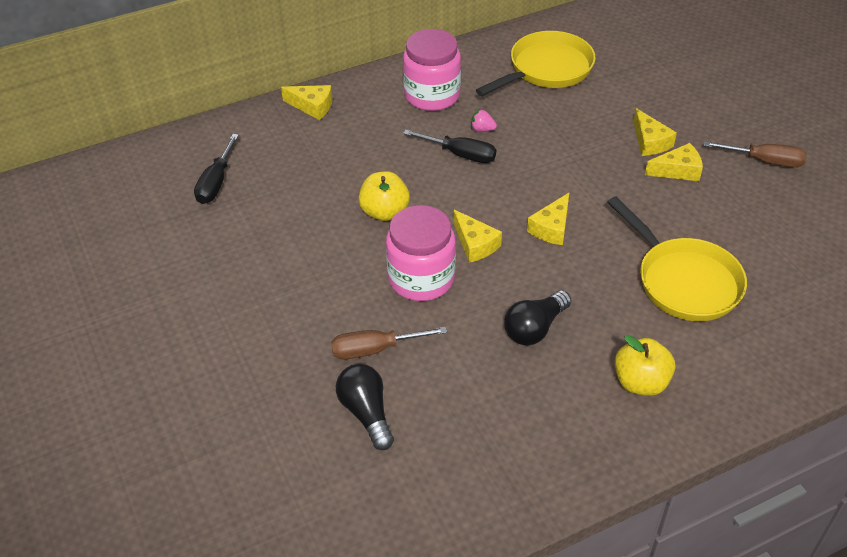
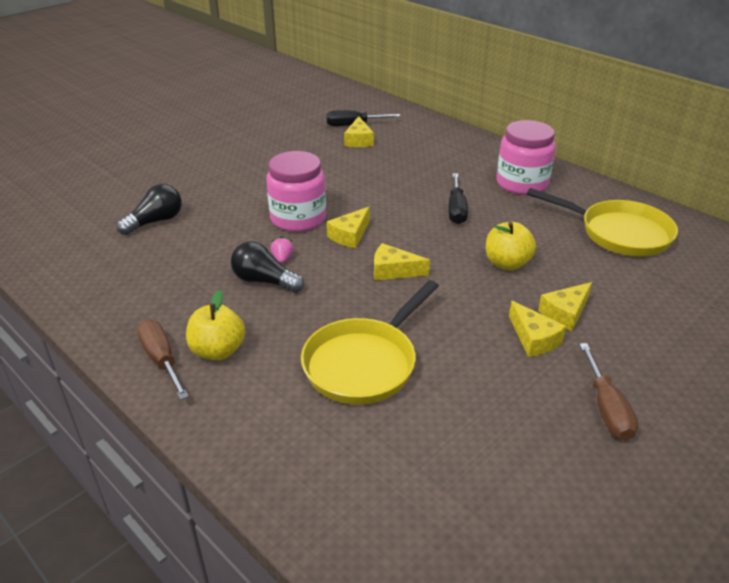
camera: 70 degrees right, 10 degrees down
yellow cheese [281,85,332,120] -> yellow cheese moved to [344,116,374,147]
brown screwdriver [331,327,447,359] -> brown screwdriver moved to [137,320,189,400]
yellow apple [359,171,410,221] -> yellow apple moved to [486,222,536,270]
pink strawberry [471,109,497,132] -> pink strawberry moved to [271,237,294,263]

